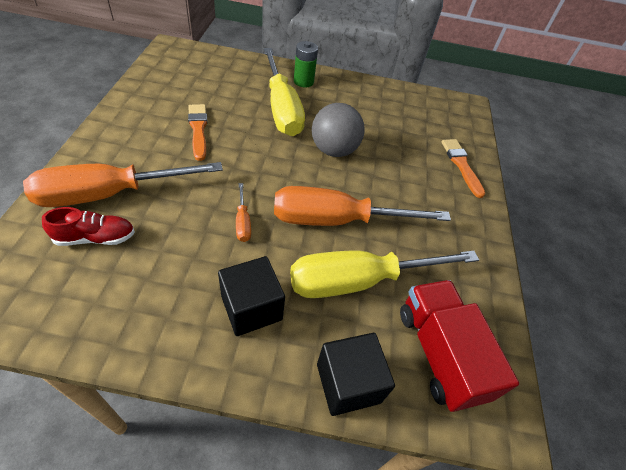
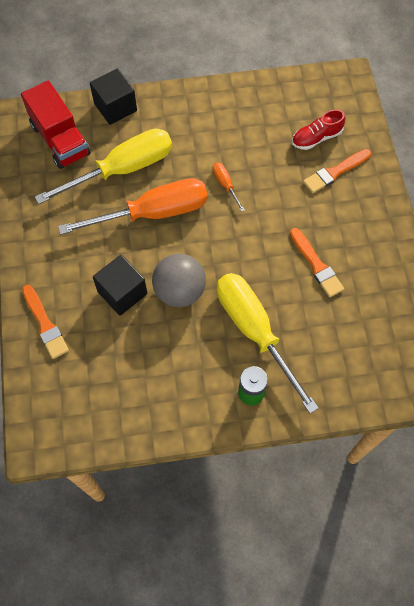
camera: 170 degrees right, 15 degrees up
orange screwdriver [23,162,223,207] -> orange brush [303,149,371,193]
black cube [218,256,285,336] -> black cube moved to [93,255,147,316]

